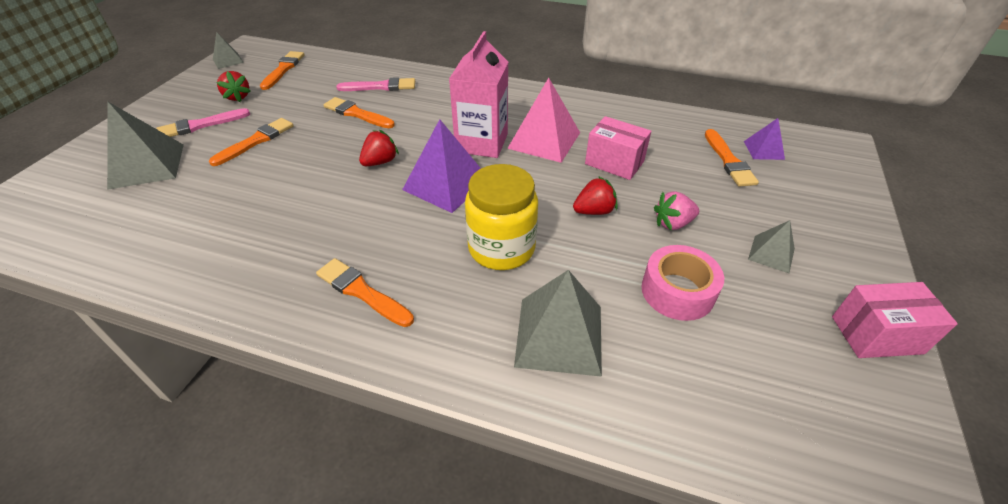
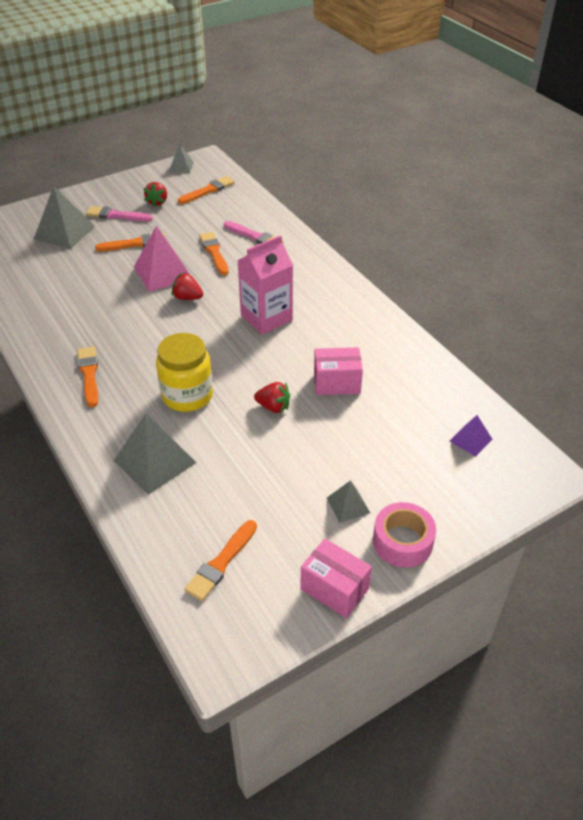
camera: 40 degrees right, 0 degrees up
red strawberry [359,130,399,166] -> red strawberry turned 150 degrees counterclockwise [172,272,203,300]
purple pyramid [402,119,481,213] -> none
pink pyramid [507,78,580,163] -> pink pyramid moved to [134,225,190,292]
pink box [585,116,651,180] -> pink box turned 75 degrees counterclockwise [314,347,363,395]
pink tape [642,245,724,321] -> pink tape moved to [373,502,436,568]
pink strawberry [654,191,699,230] -> none
orange brush [705,129,759,187] -> orange brush moved to [184,520,257,601]

